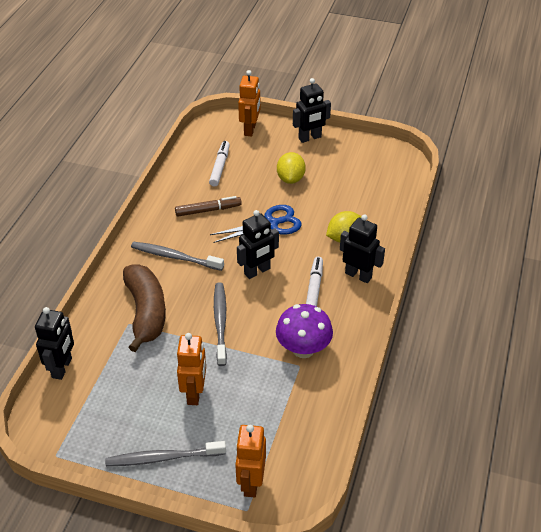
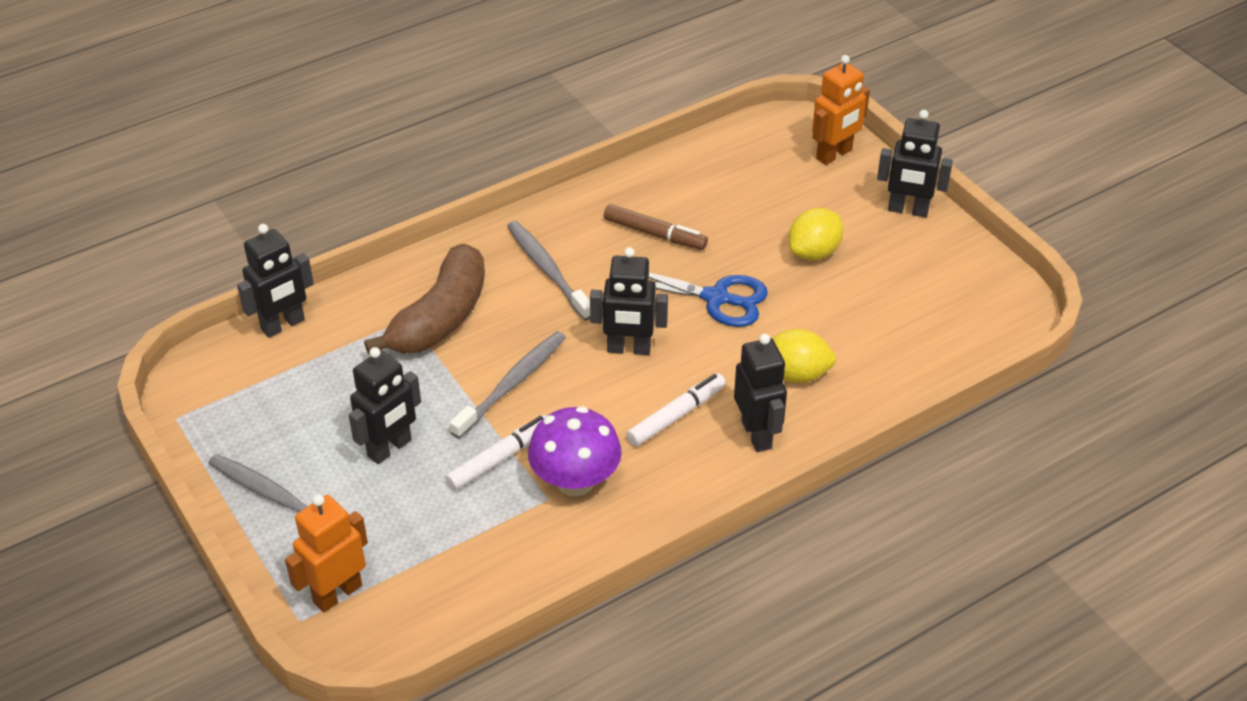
camera: 40 degrees right, 0 degrees up
orange robot [177,333,206,405] -> black robot [349,347,421,464]
white marker [209,141,230,187] -> white marker moved to [445,415,547,491]

